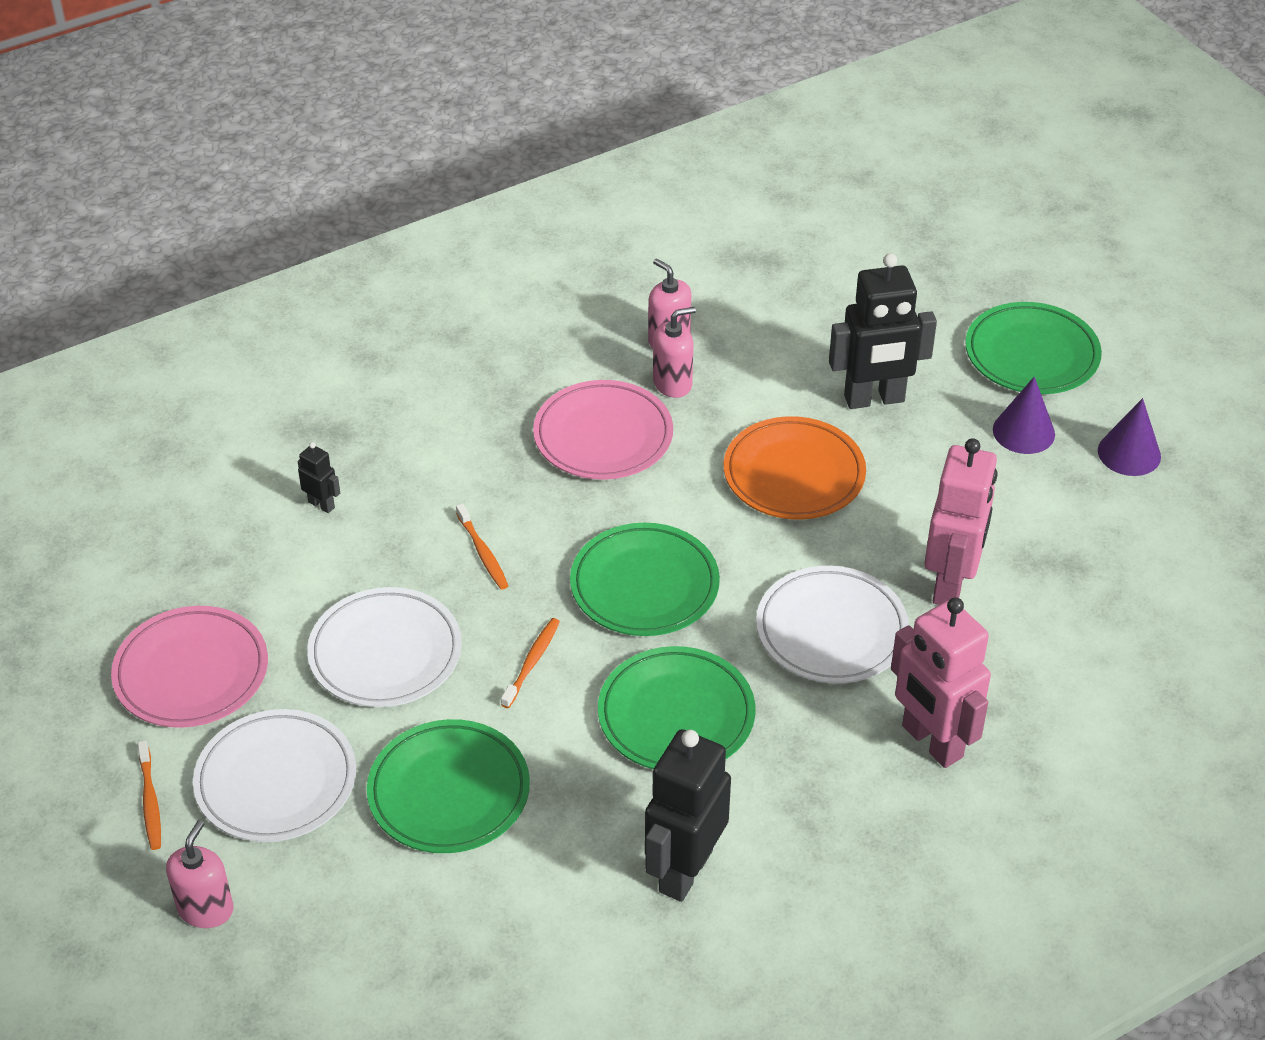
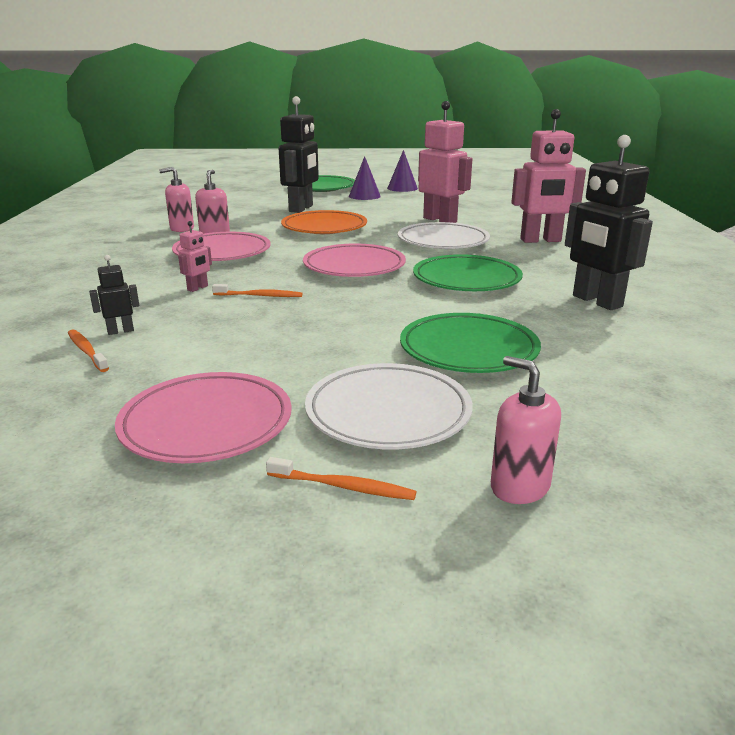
camera: 60 degrees left, 20 degrees down
white plate [307,587,462,707] -> none
orange toothbrush [501,618,560,708] -> orange toothbrush moved to [68,329,109,372]
green plate [570,523,720,636] -> pink plate [303,244,406,277]
none -> pink robot [178,221,212,292]

